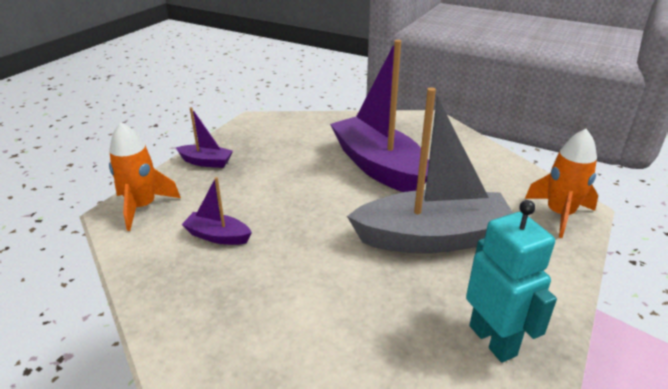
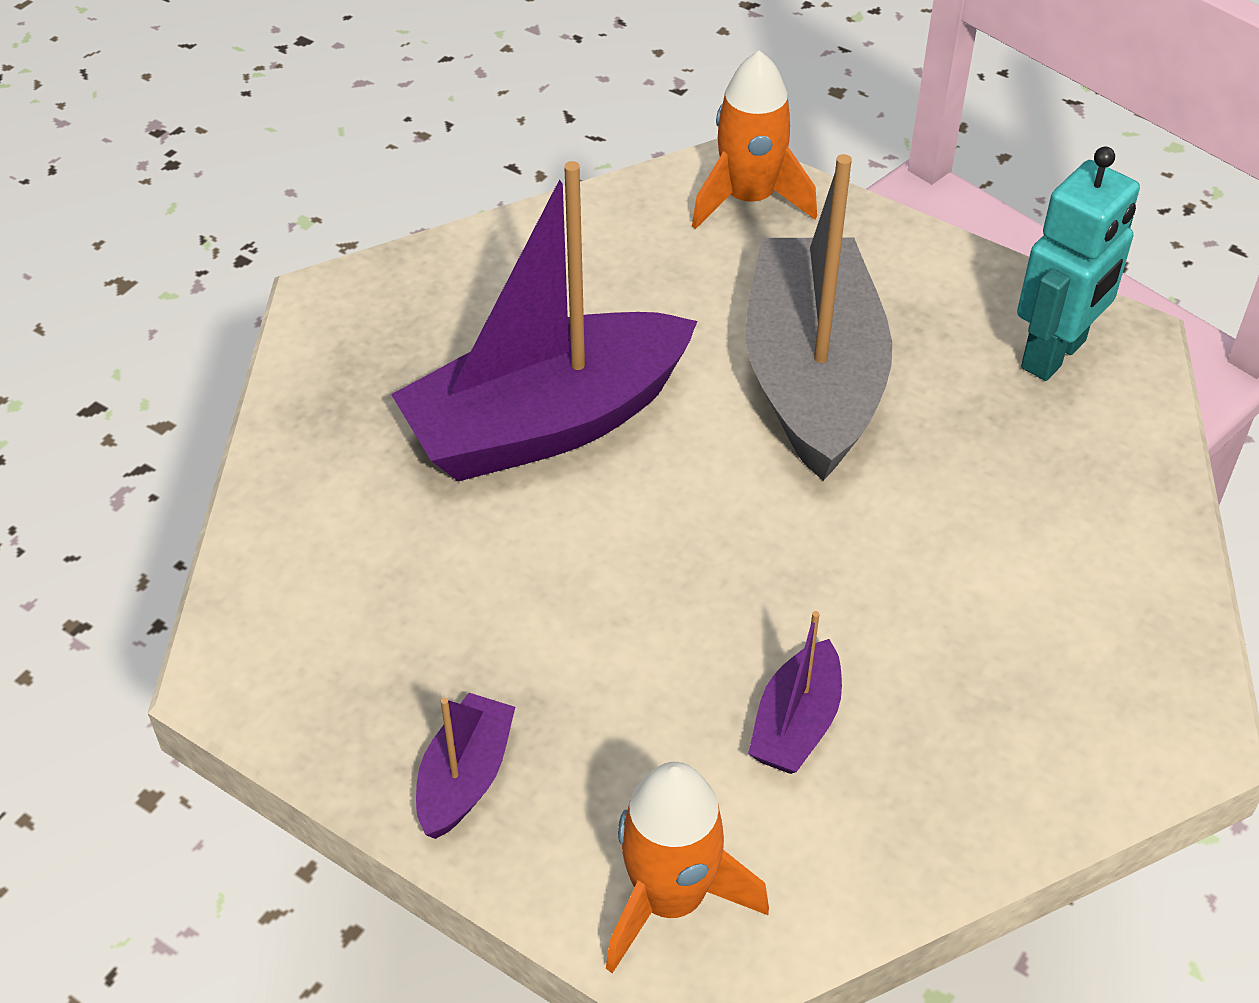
camera: 85 degrees left, 15 degrees up
turquoise robot [466,200,557,362] -> turquoise robot turned 150 degrees clockwise [1017,146,1140,381]

